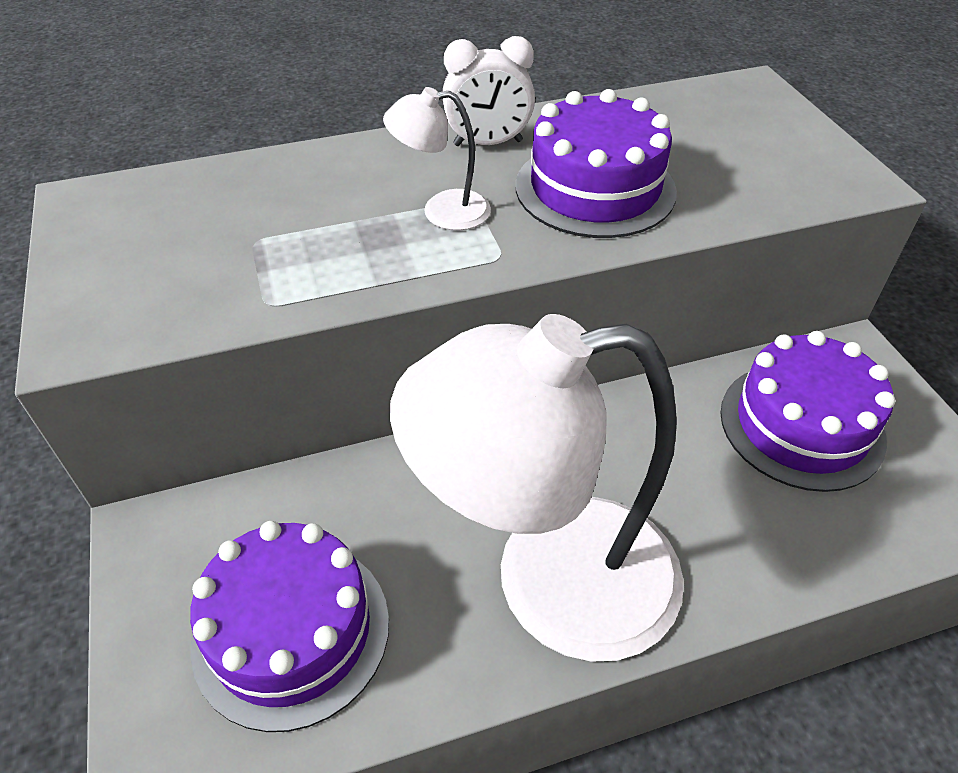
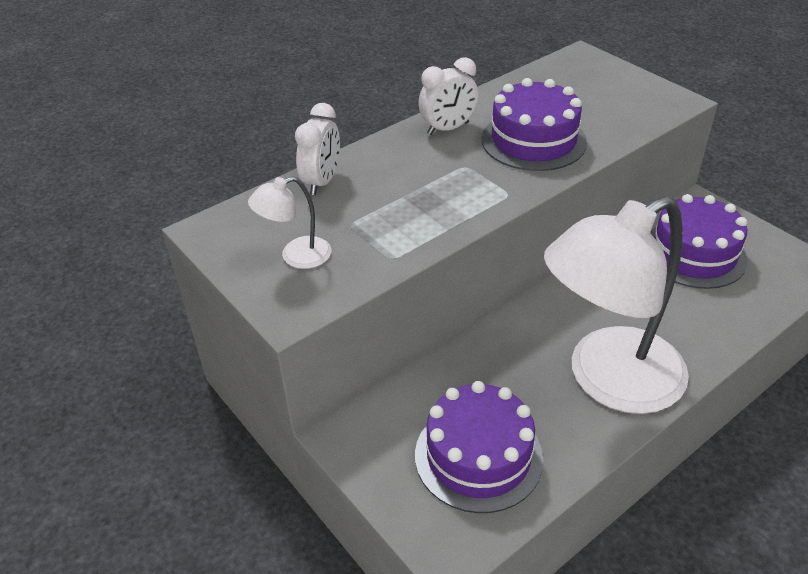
camera: 20 degrees left, 5 degrees down
white lamp [383,87,491,230] -> white lamp moved to [248,176,331,269]
none -> white clock [295,103,340,195]

